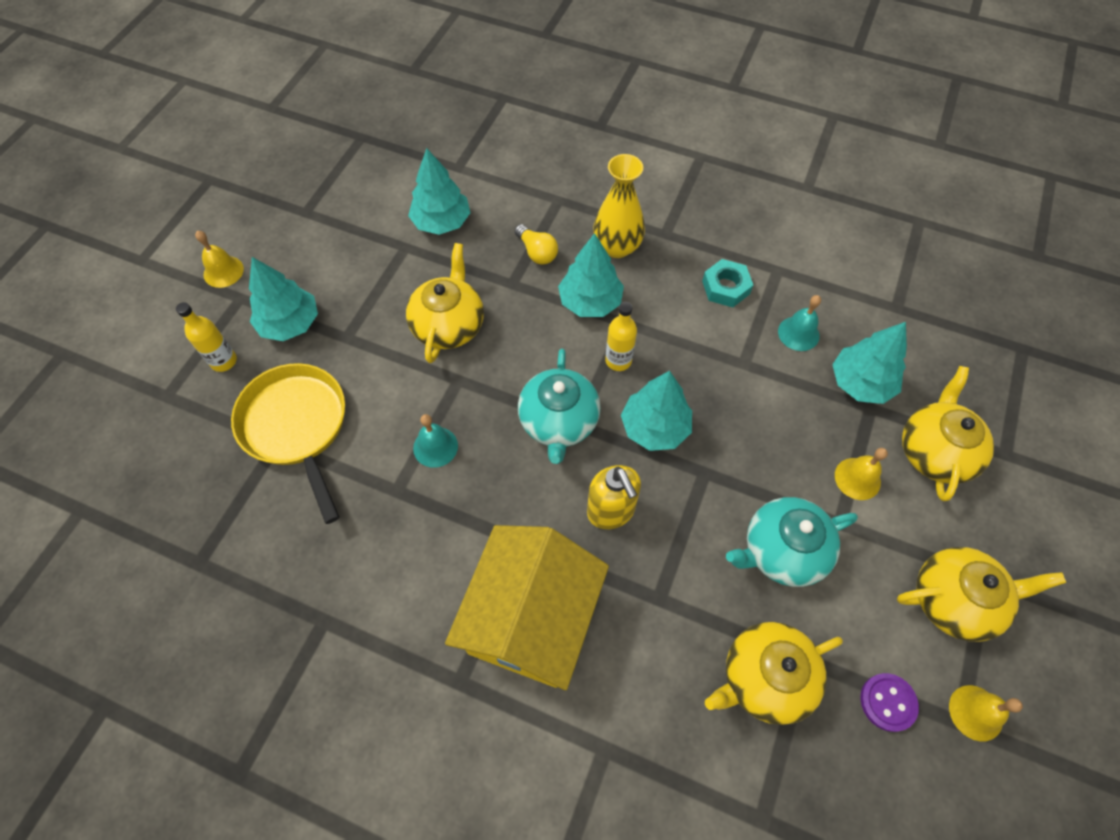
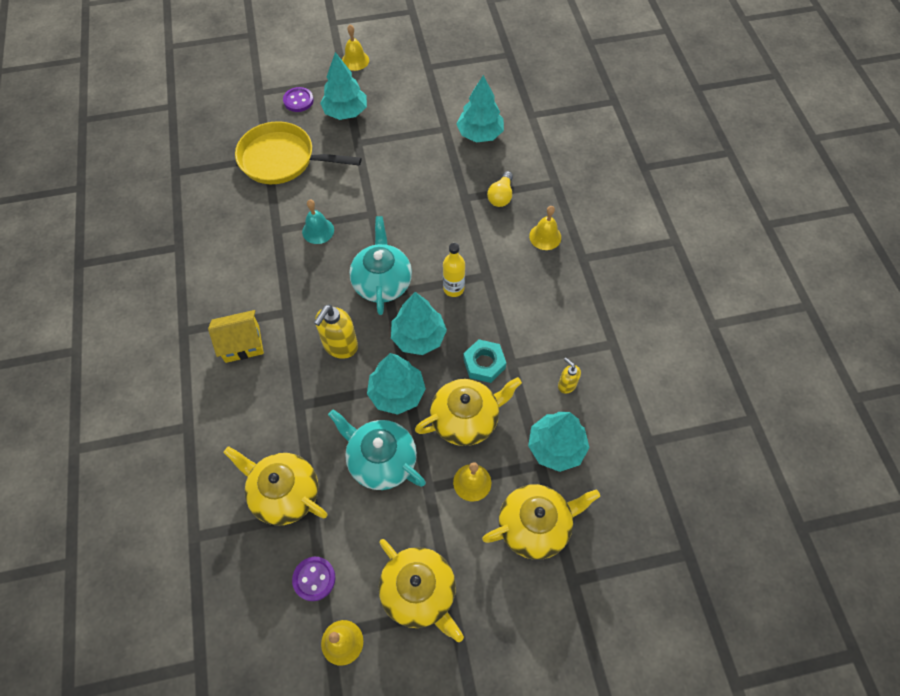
camera: 55 degrees right, 0 degrees up
yellow bottle [176,302,237,372] -> purple button [283,87,314,112]
yellow pan [231,363,345,524] -> yellow pan turned 105 degrees counterclockwise [235,121,362,184]
yellow teapot [406,243,484,363] -> yellow teapot moved to [415,377,522,446]
yellow house [445,525,609,690] -> yellow house [208,310,264,363], size x0.51
turquoise teapot [518,349,601,464] -> turquoise teapot turned 120 degrees clockwise [349,216,412,315]
turquoise tree [558,233,624,317] -> turquoise tree moved to [367,353,426,415]
yellow vase [593,154,645,258] -> yellow bell [529,206,561,250]
turquoise nut [702,259,753,307] -> turquoise nut moved to [463,339,506,383]
turquoise bell [778,295,821,351] -> yellow soap dispenser [558,358,581,394]

